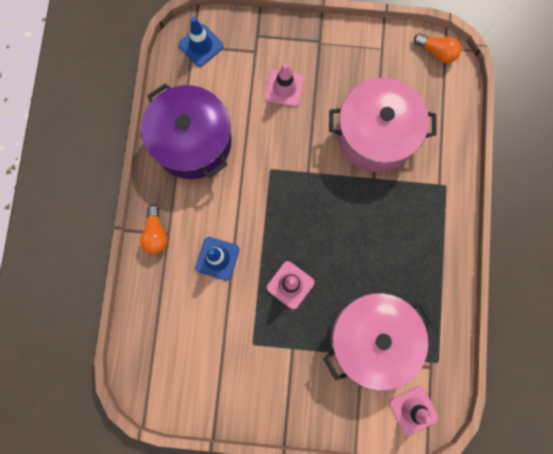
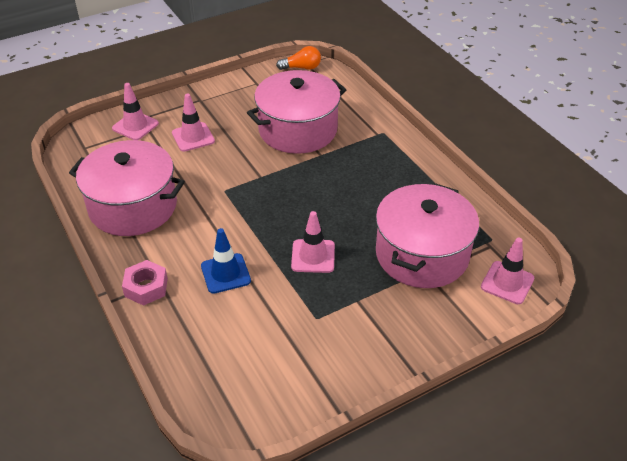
camera: 35 degrees left, 35 degrees down
orange light bulb [140,205,167,254] -> pink nut [122,260,168,306]
purple pot [141,84,232,179] -> pink pot [69,140,185,236]
blue traffic cone [179,17,223,67] -> none
none -> pink traffic cone [112,83,159,140]

